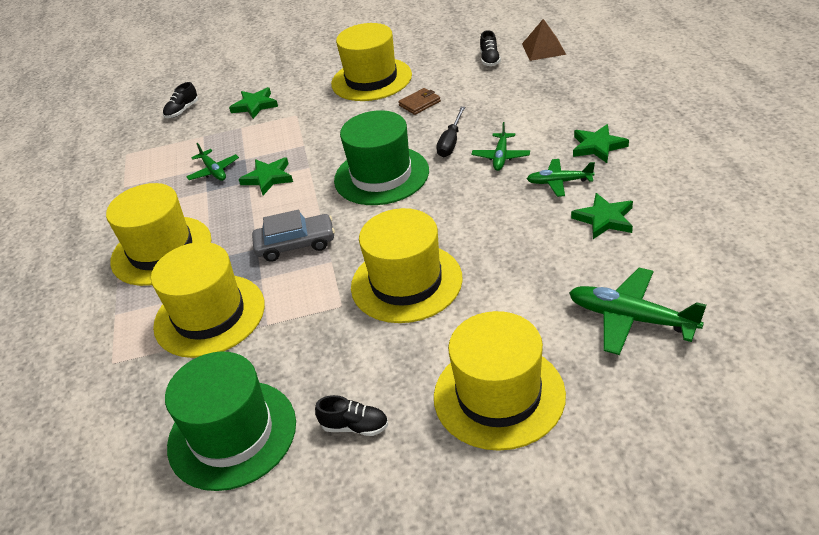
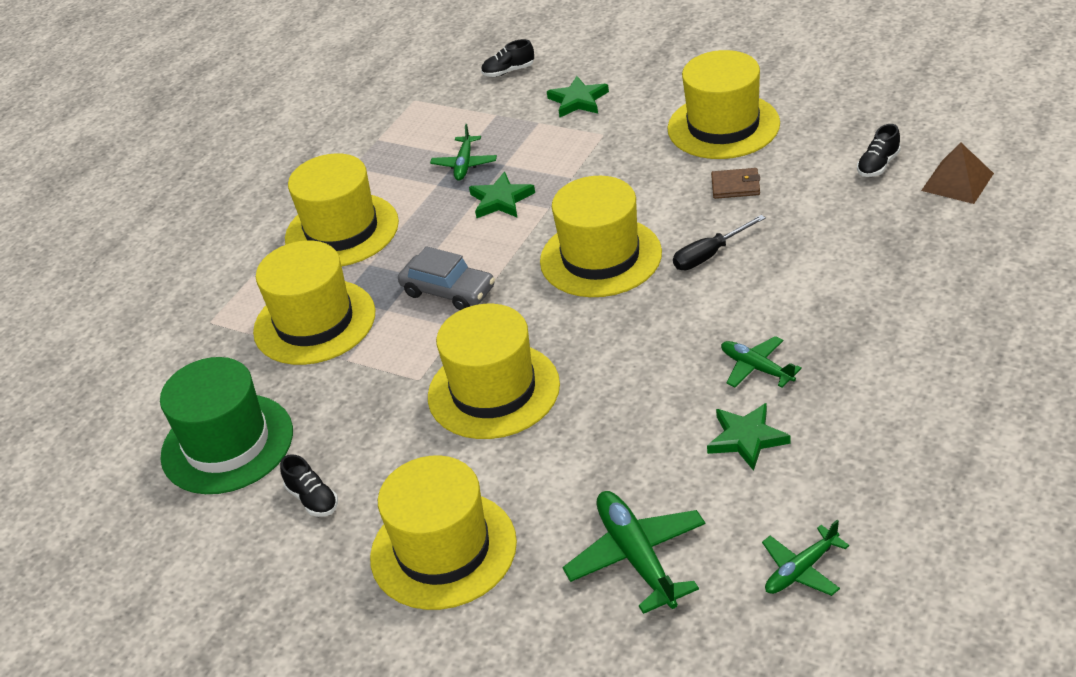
camera: 40 degrees right, 0 degrees up
green hat [334,110,429,205] -> yellow hat [540,176,662,297]
green plane [472,122,530,171] -> green plane moved to [762,520,849,596]
green star [573,124,629,163] -> none

